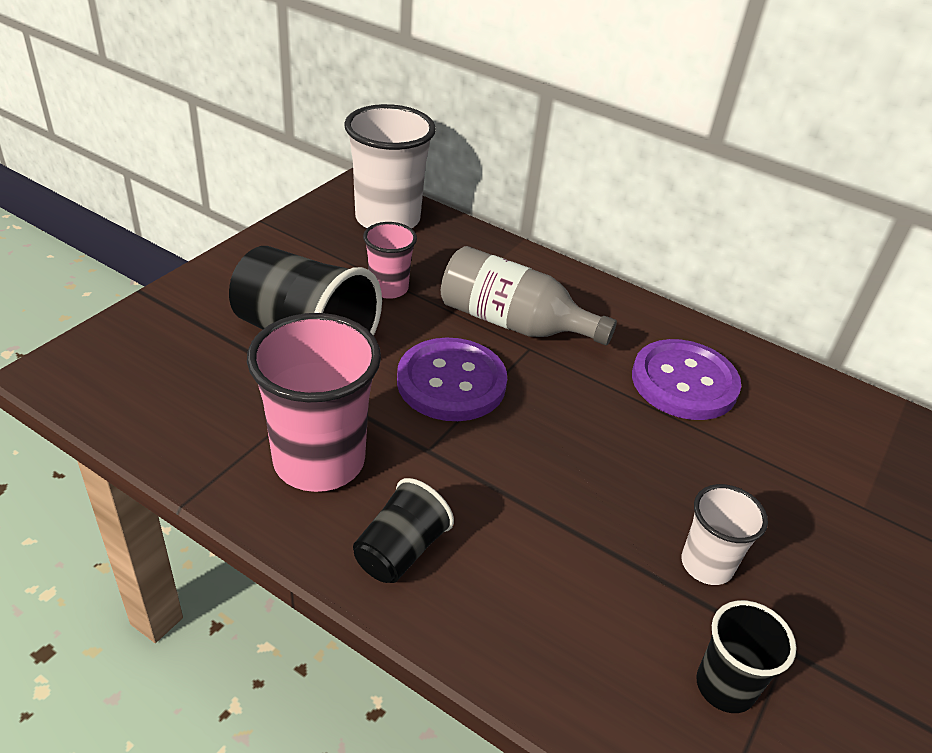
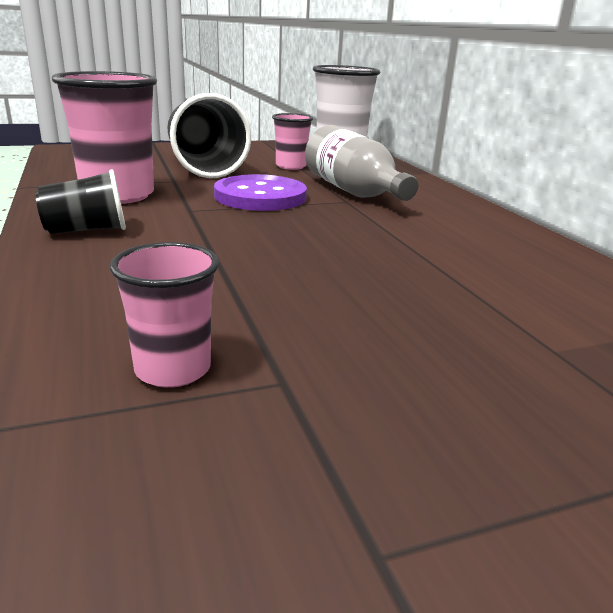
camera: 40 degrees right, 15 degrees down
purple button [632,339,741,420] -> none
white cup [682,484,768,585] -> none
black cup [696,600,796,713] -> pink cup [110,242,219,388]

